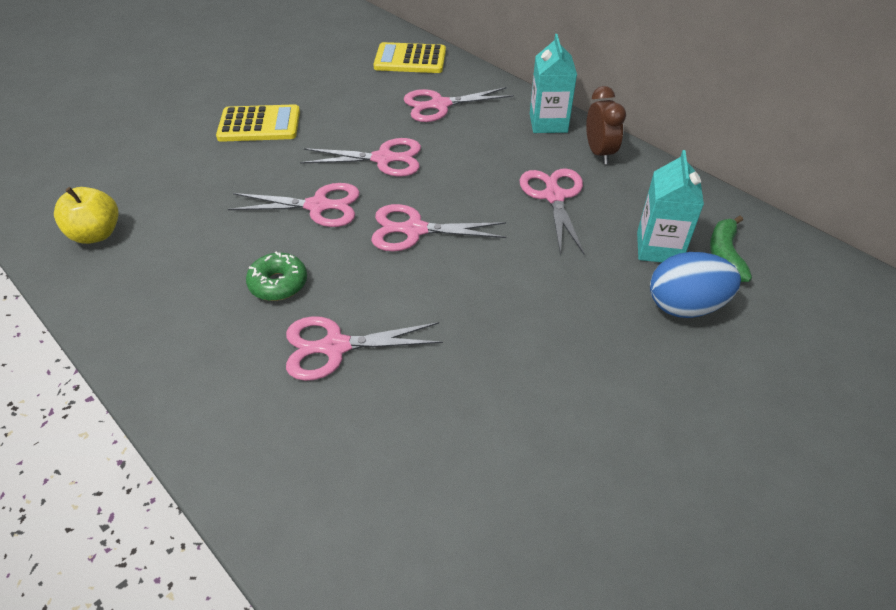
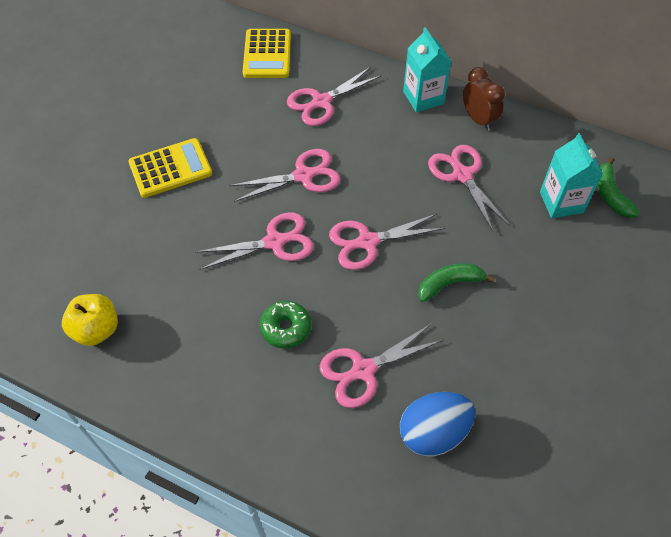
camera: 20 degrees left, 10 degrees up
yellow calculator [373,42,446,73] -> yellow calculator turned 75 degrees counterclockwise [243,29,291,78]
blue egg [650,252,741,318] -> blue egg moved to [400,392,475,456]
none -> green banana [418,263,495,302]

